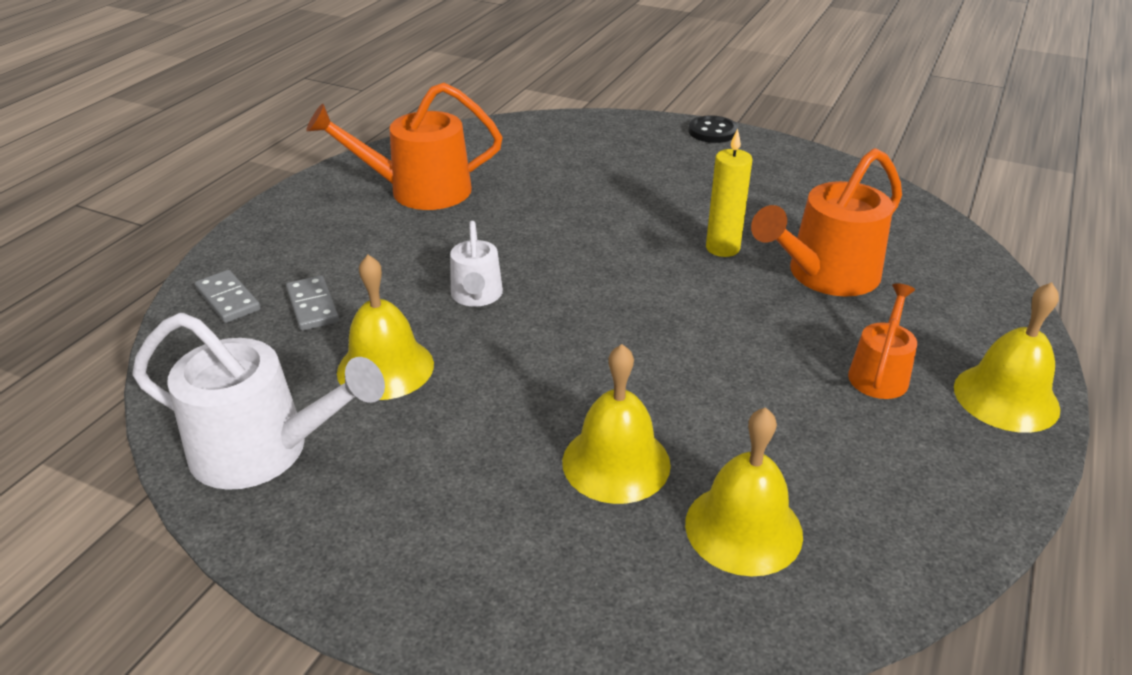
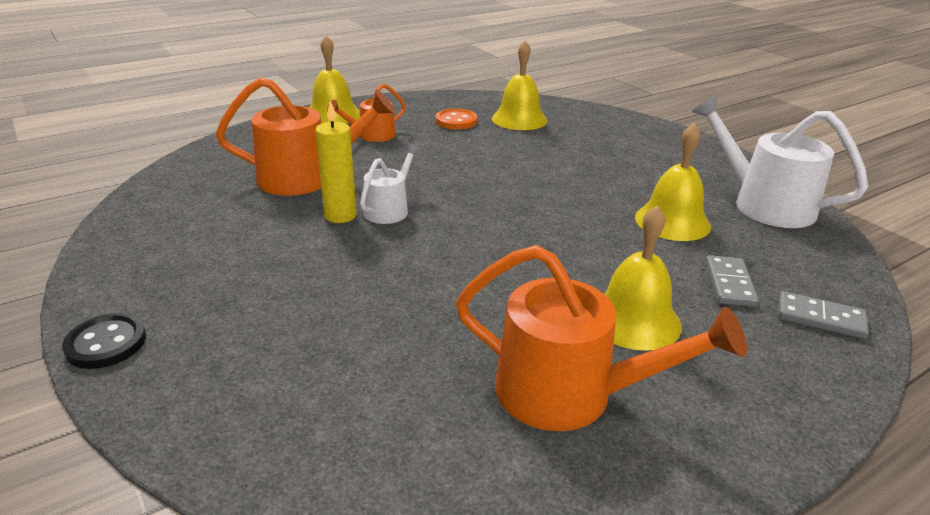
camera: 150 degrees left, 5 degrees down
grey domino [195,270,261,323] -> grey domino turned 60 degrees counterclockwise [779,291,869,339]
white watering can [450,221,503,306] -> white watering can moved to [360,143,421,224]
yellow bell [562,344,671,504] -> yellow bell moved to [605,205,682,351]
none -> orange button [436,108,477,129]

